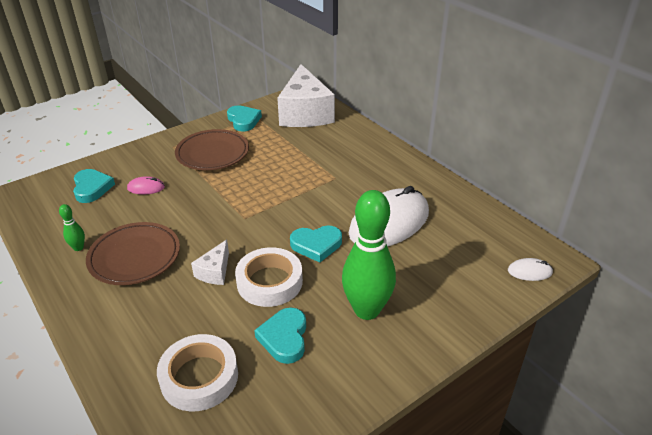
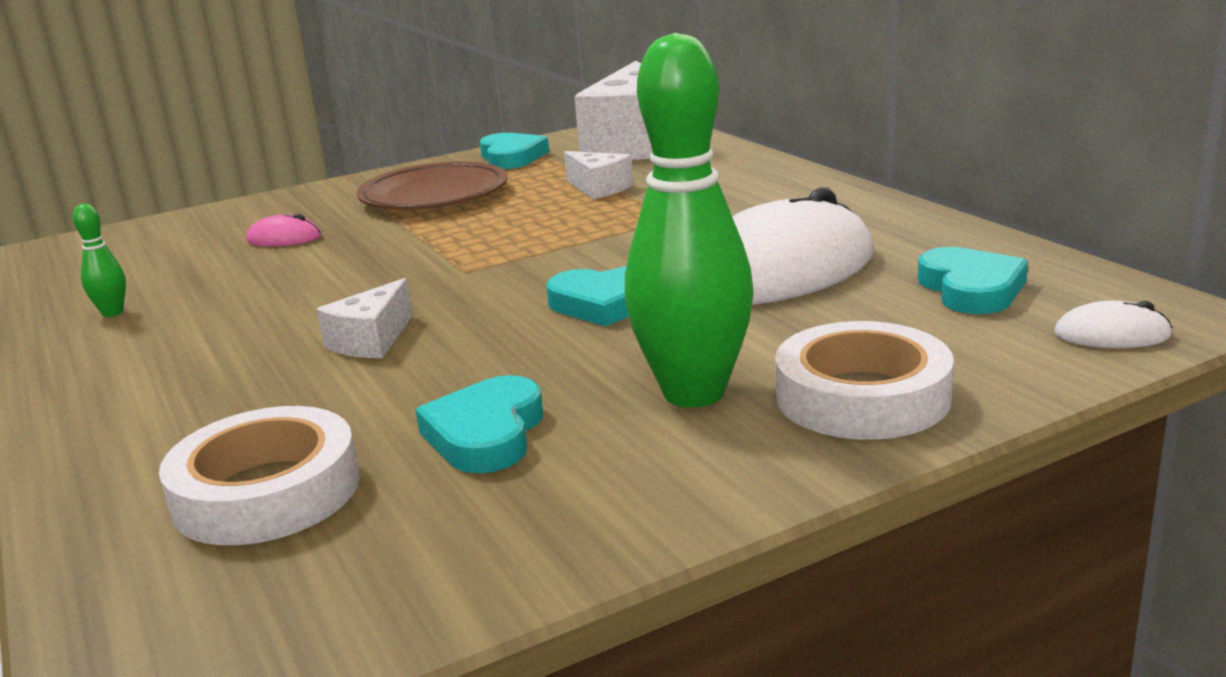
camera: 10 degrees right, 15 degrees down
turquoise heart [73,169,115,203] -> turquoise heart moved to [918,247,1028,314]
brown plate [86,222,180,285] -> none
white tape [235,247,303,307] -> white tape moved to [775,321,954,440]
none -> white cheese [564,151,633,199]

